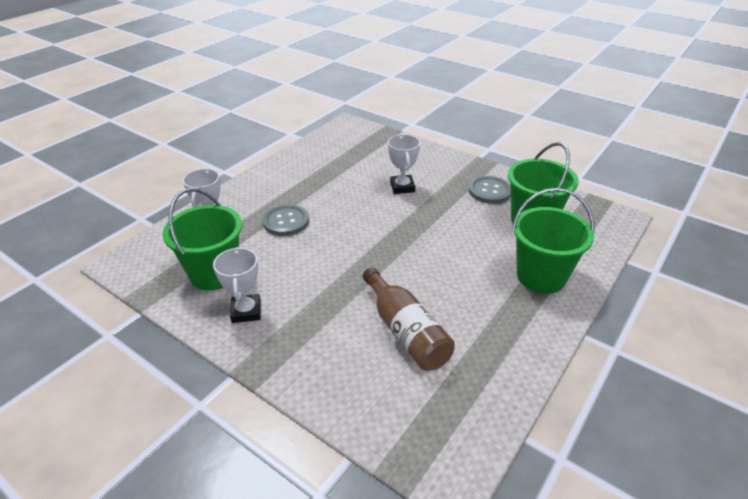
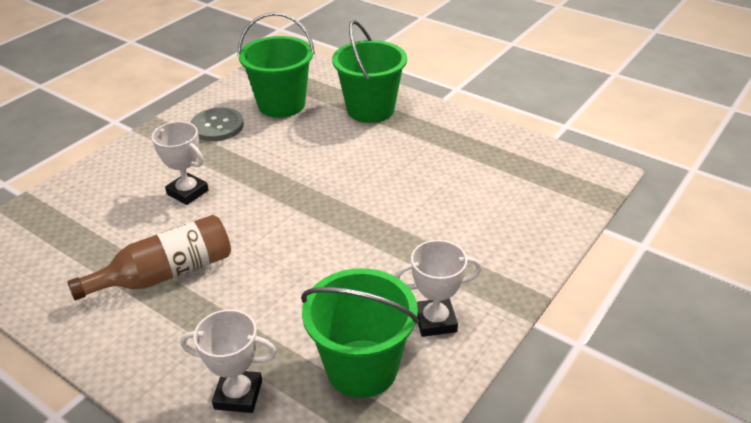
camera: 90 degrees left, 0 degrees up
grey button [262,204,309,236] -> none
brown bottle [363,267,455,371] -> brown bottle moved to [67,215,231,300]
white trophy [388,134,420,194] -> white trophy turned 45 degrees clockwise [152,121,209,205]

